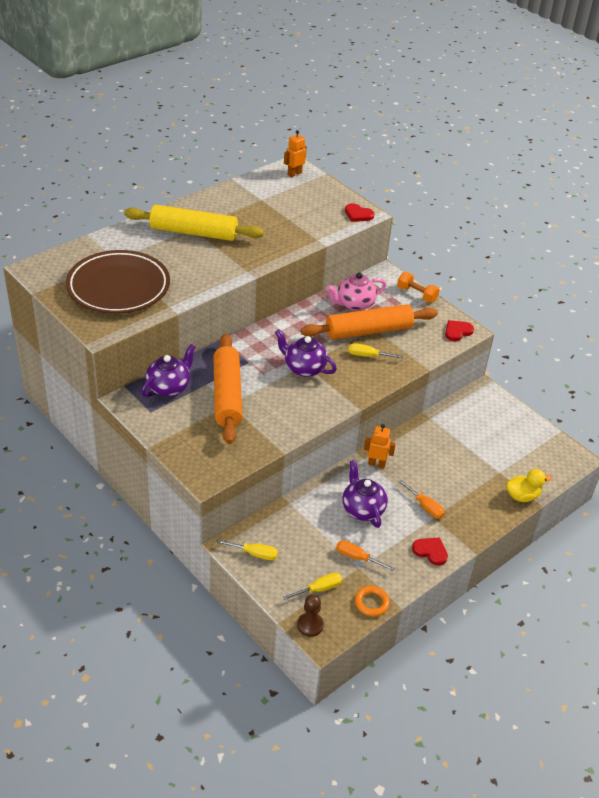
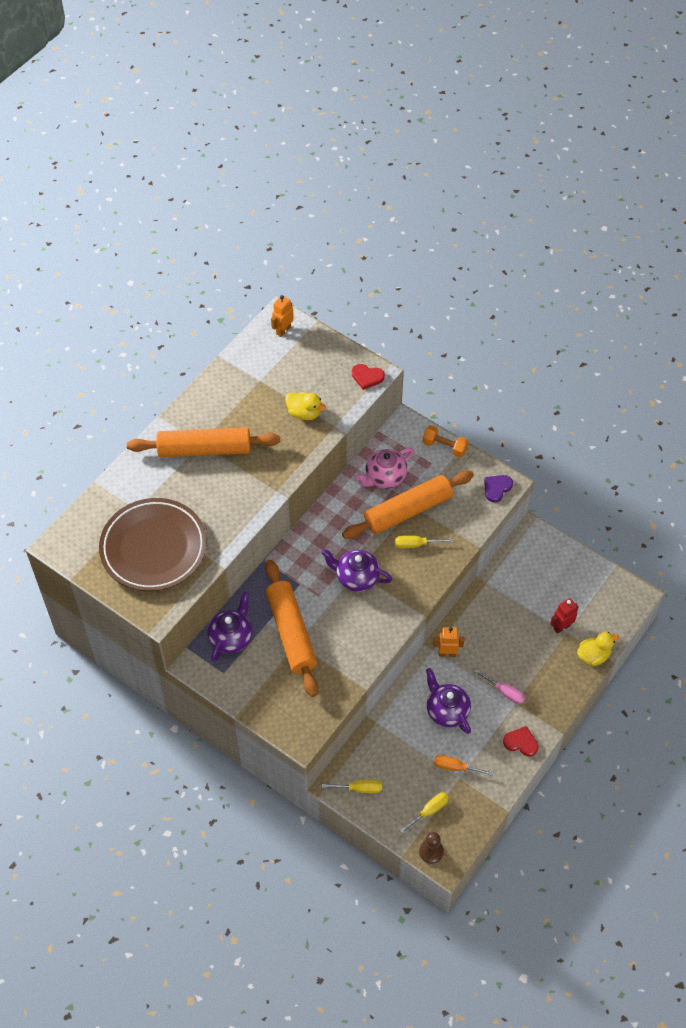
camera: 10 degrees left, 15 degrees up
yellow rolling pin [124,205,264,241] -> orange rolling pin [127,427,280,457]
orange ring [355,586,390,616] -> none
orange screwdriver [399,480,445,519] -> pink screwdriver [474,669,526,705]
red heart [445,320,474,341] -> purple heart [484,475,513,503]
none -> yellow duck [285,392,326,420]
none -> red robot [550,598,579,634]

